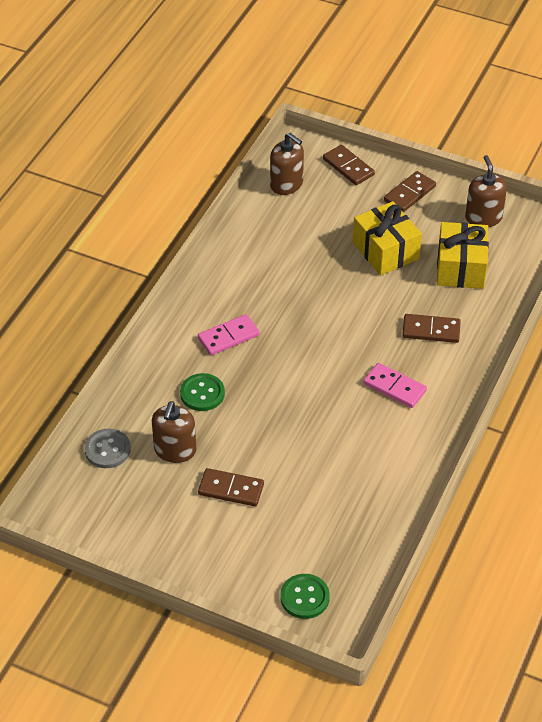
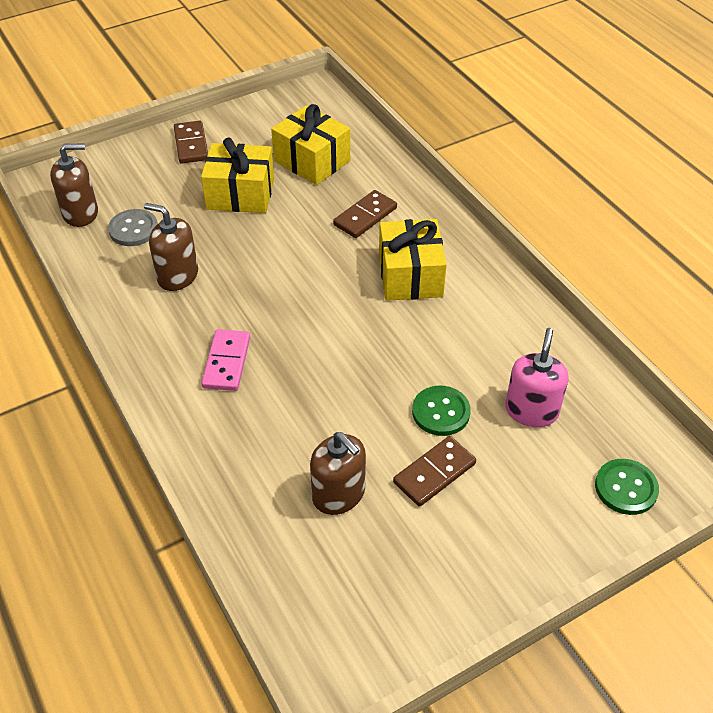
camera: 55 degrees left, 0 degrees up
grey button [84,429,131,468] -> grey button moved to [108,209,158,246]
green button [180,373,225,411] -> green button moved to [412,386,471,436]
brown domino [323,145,375,185] -> none
pink domino [363,363,427,408] -> yellow gift [379,219,447,301]
brown soap dispenser [465,155,507,227] -> brown soap dispenser moved to [144,203,198,291]
none -> pink soap dispenser [505,328,568,427]

